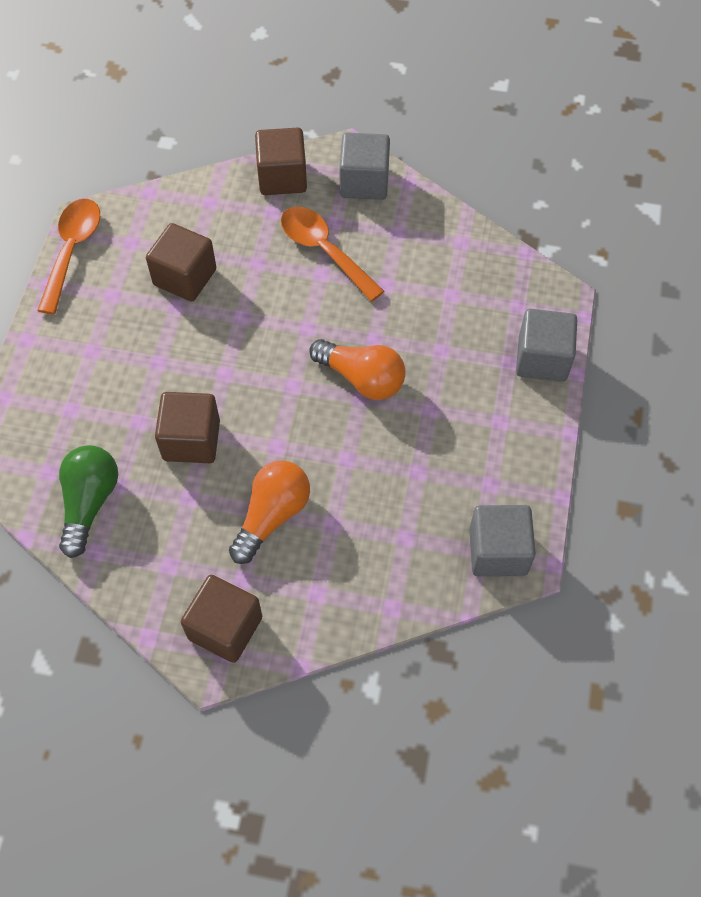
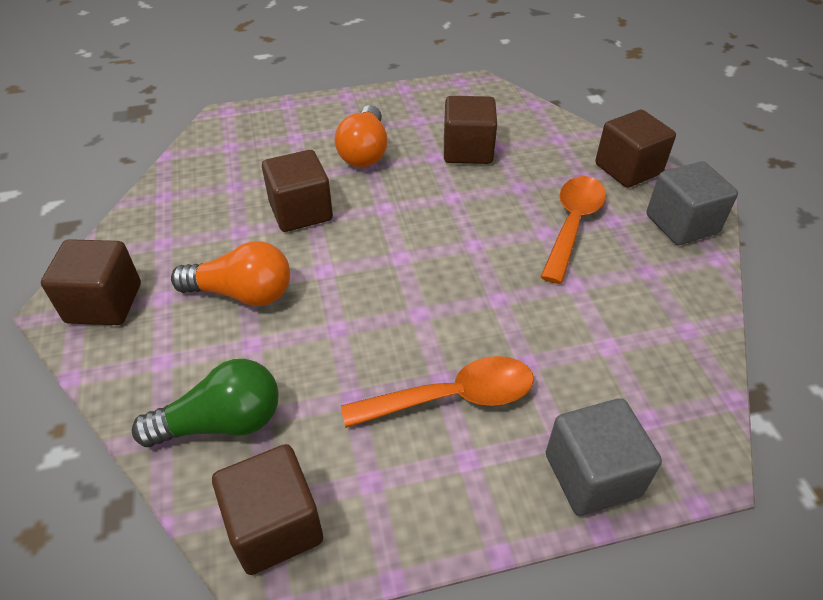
camera: 65 degrees right, 15 degrees down
orange spoon [37,199,100,314] -> orange spoon moved to [341,356,534,428]
green light bulb [59,445,118,558] -> green light bulb moved to [132,359,279,447]
orange light bulb [309,339,406,400] -> orange light bulb moved to [334,105,388,167]
grey cube [469,505,536,577] -> brown cube [212,444,323,575]

